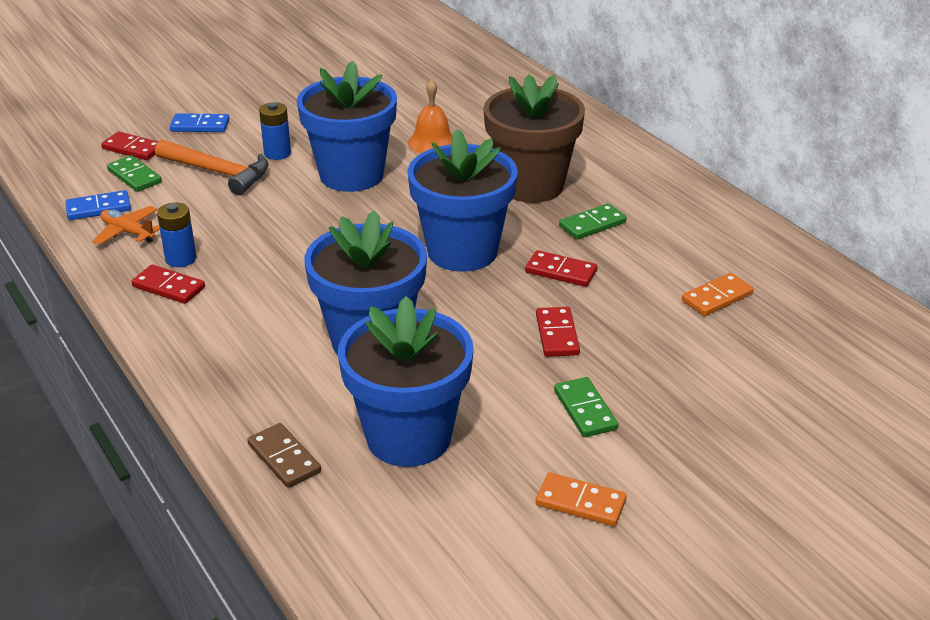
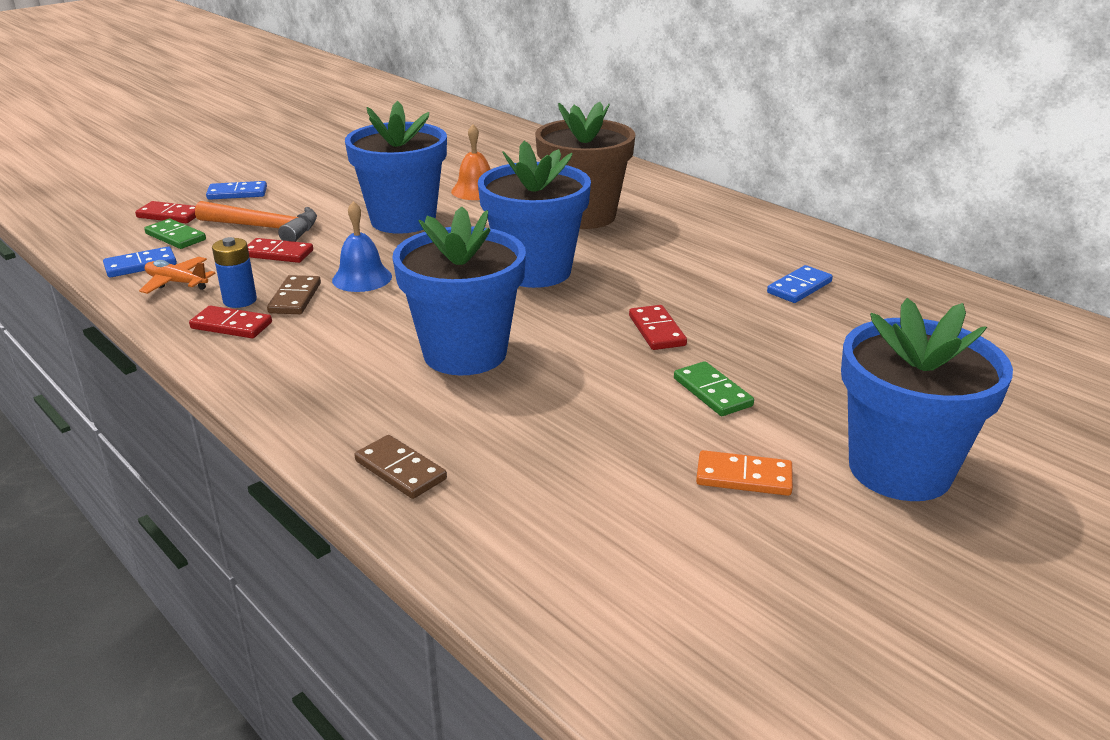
camera: 10 degrees left, 5 degrees down
blue battery [259,102,291,160] -> none
blue flower pot [338,296,474,467] -> blue flower pot moved to [841,298,1013,501]
red domino [525,250,597,287] -> red domino moved to [247,238,313,263]
green domino [559,203,627,240] -> none
orange domino [682,273,754,316] -> blue domino [767,265,833,303]
none -> brown domino [267,275,321,314]
none -> blue bell [332,201,392,292]

